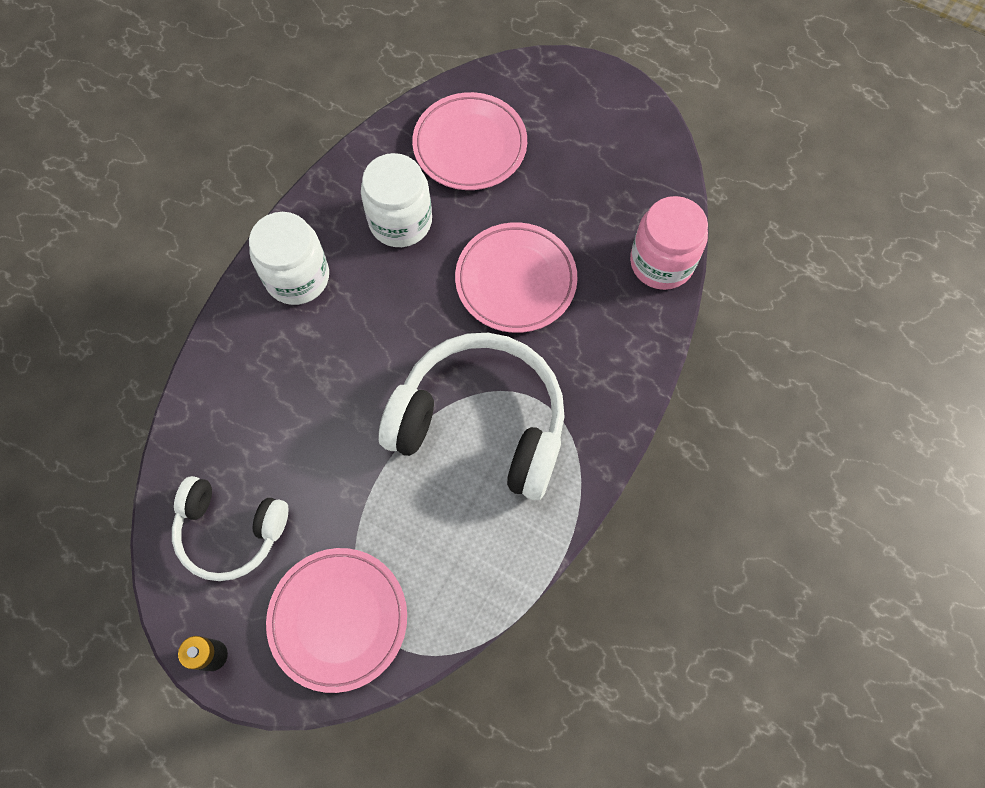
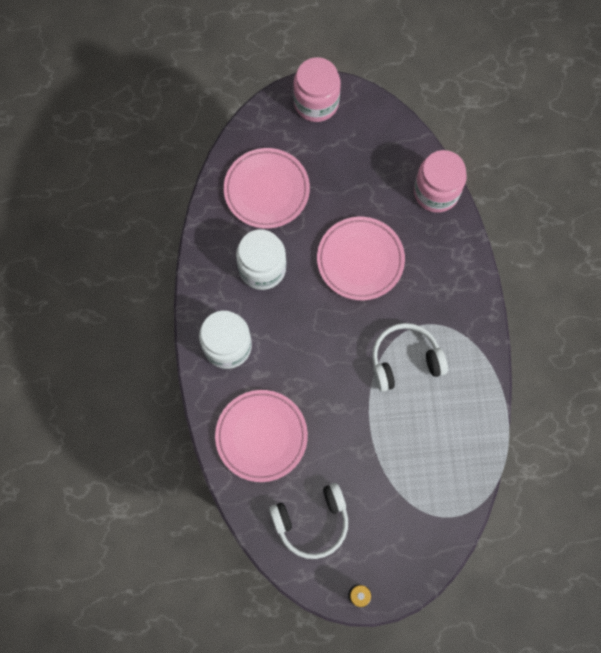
camera: 35 degrees left, 5 degrees up
pink plate [266,548,407,693] -> pink plate moved to [215,390,308,482]
white headphones [379,333,565,500] -> white headphones [372,323,448,392], size x0.60
none -> pink jar [293,57,341,122]

